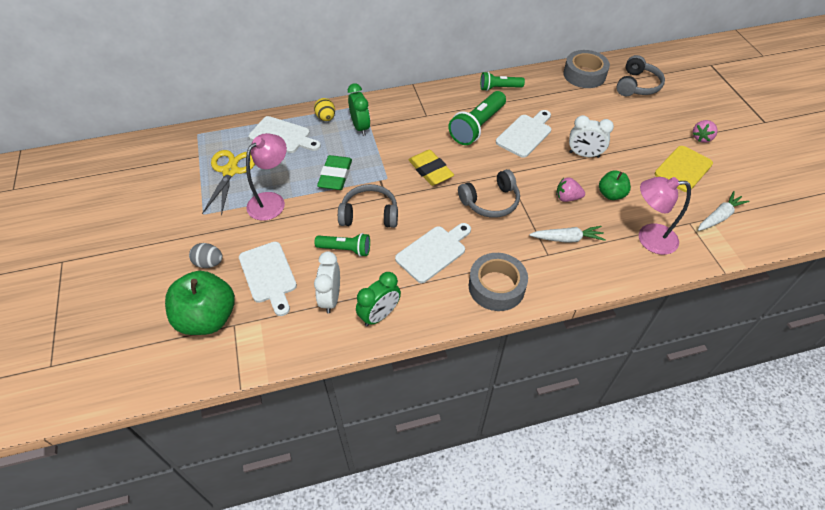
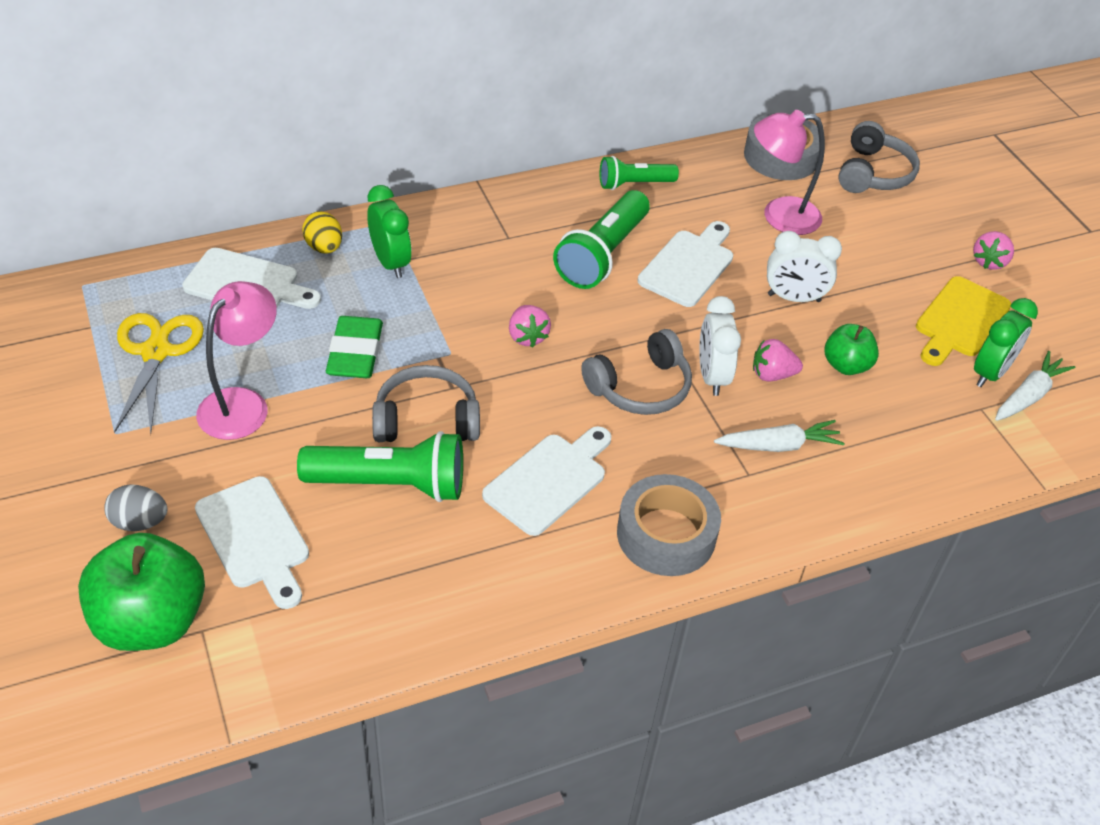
camera: 10 degrees left, 5 degrees down
white clock [314,251,340,314] -> white clock moved to [699,296,741,396]
green flashlight [315,233,370,257] -> green flashlight [297,431,463,502], size x1.65
green clock [356,272,401,326] -> green clock moved to [974,298,1038,387]
yellow eraser [409,150,454,186] -> pink strawberry [509,305,551,348]
pink lamp [639,177,691,255] -> pink lamp moved to [754,110,825,235]

